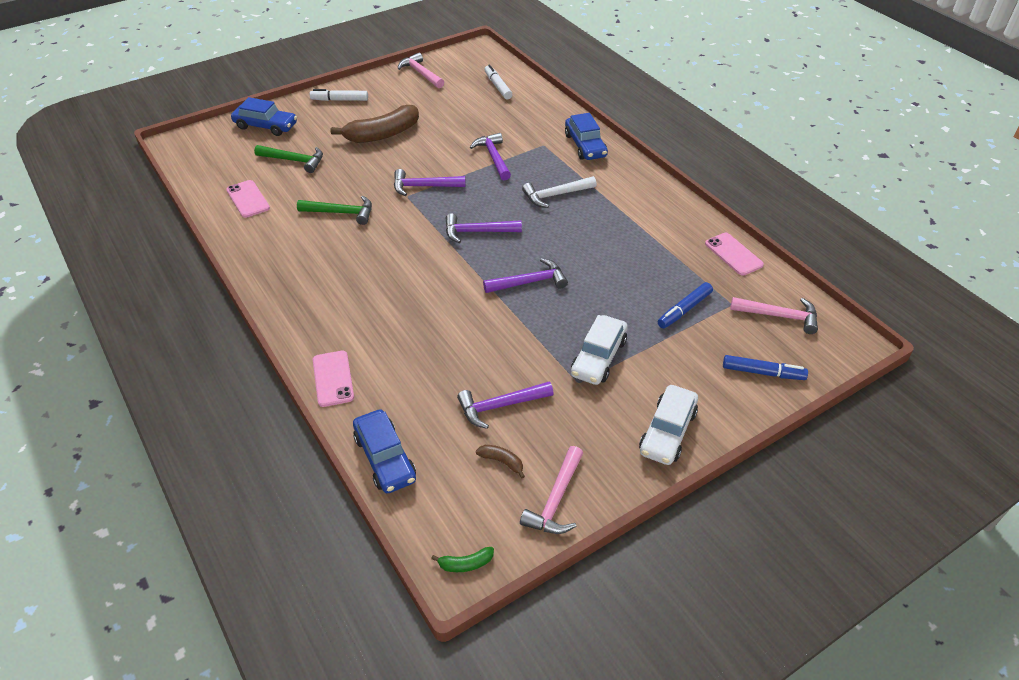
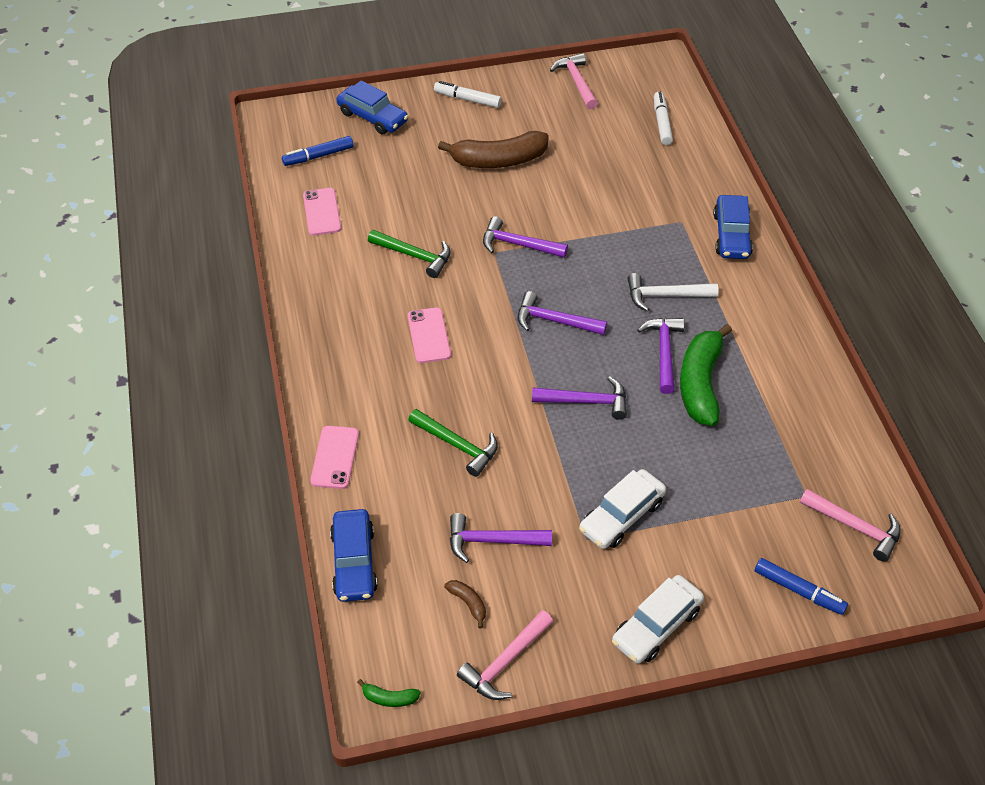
camera: 20 degrees right, 5 degrees up
green hammer [254,145,323,173] -> green hammer moved to [408,409,498,477]
purple hammer [470,133,511,180] -> purple hammer moved to [637,318,685,394]
blue marker [658,282,713,328] -> blue marker moved to [282,136,354,166]
pink phone [705,233,764,276] -> pink phone moved to [408,307,451,363]
none -> green banana [680,324,732,426]

